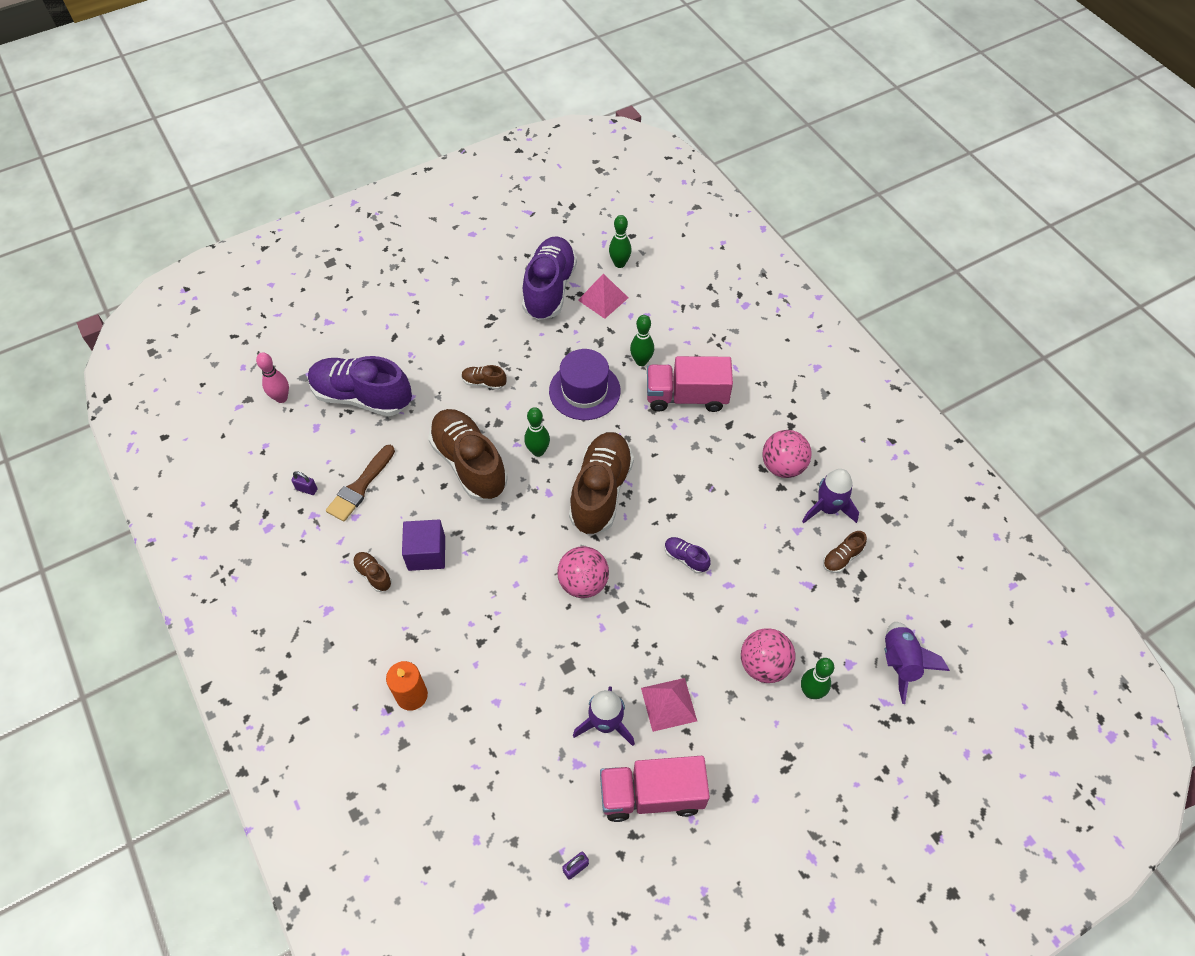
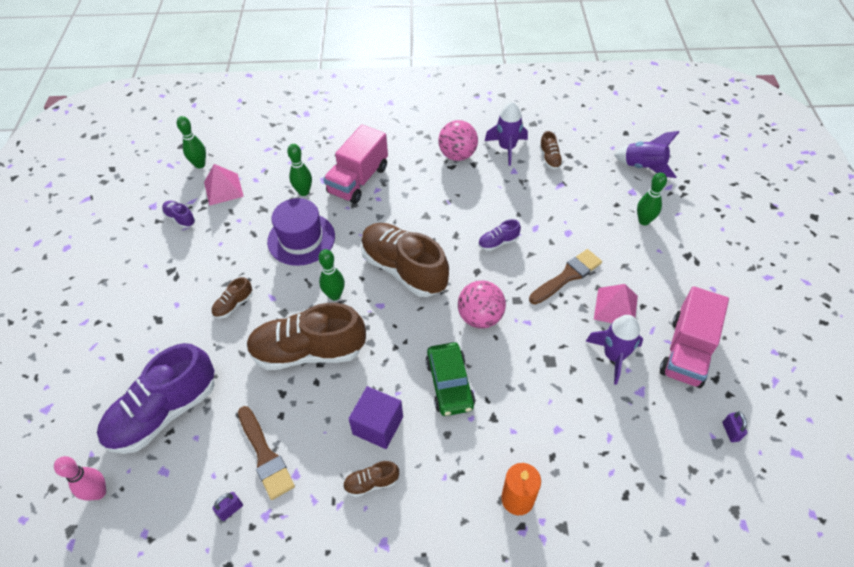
camera: 60 degrees left, 5 degrees down
purple shoe [522,236,577,320] -> purple shoe [162,201,195,228], size x0.43
pink ball [741,628,796,683] -> none
none -> green car [426,342,475,416]
none -> brown brush [529,249,602,305]

